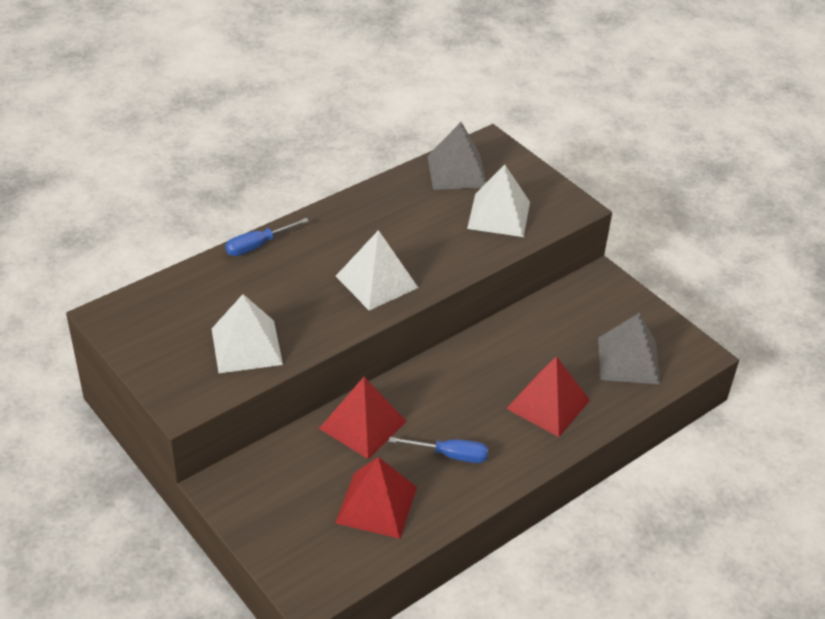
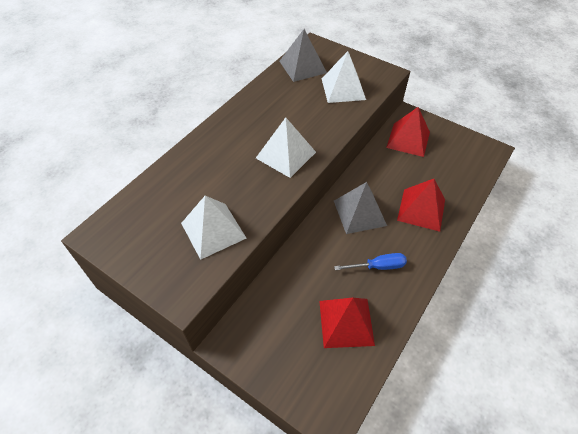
camera: 15 degrees left, 10 degrees up
blue screwdriver [225,218,309,256] -> none
red pyramid [319,377,407,459] -> red pyramid moved to [386,107,430,157]
grey pyramid [598,313,660,384] -> grey pyramid moved to [334,182,387,234]

